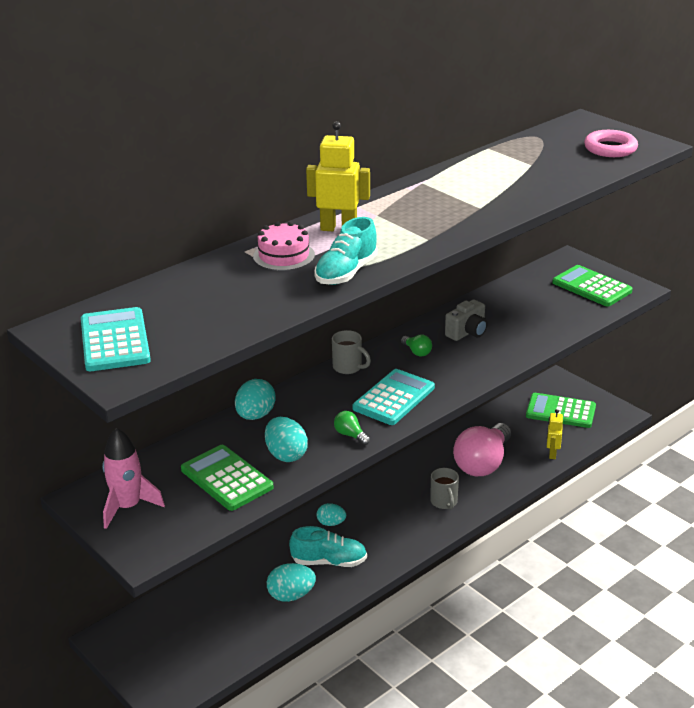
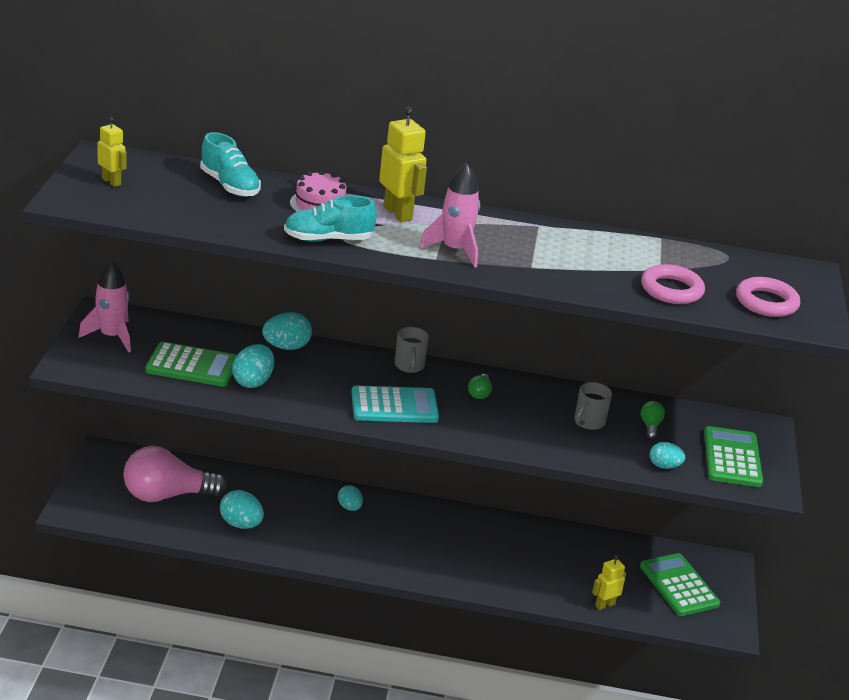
camera: 45 degrees right, 0 degrees up
turquoise calculator [81,307,151,371] -> yellow robot [97,117,127,187]
green calculator [181,445,274,511] -> green calculator turned 90 degrees clockwise [145,342,237,387]
turquoise shoe [289,526,367,567] -> turquoise shoe moved to [200,132,261,197]
green light bulb [334,411,370,445] -> green light bulb moved to [640,401,665,439]
grey mug [430,468,459,510] -> grey mug moved to [574,382,612,430]
grey camera [445,299,488,341] -> none
pink light bulb [453,423,511,476] -> pink light bulb moved to [123,446,227,502]
none -> pink rocket [419,163,480,268]
none -> pink ring [641,264,705,304]
none -> turquoise egg [650,442,685,469]

